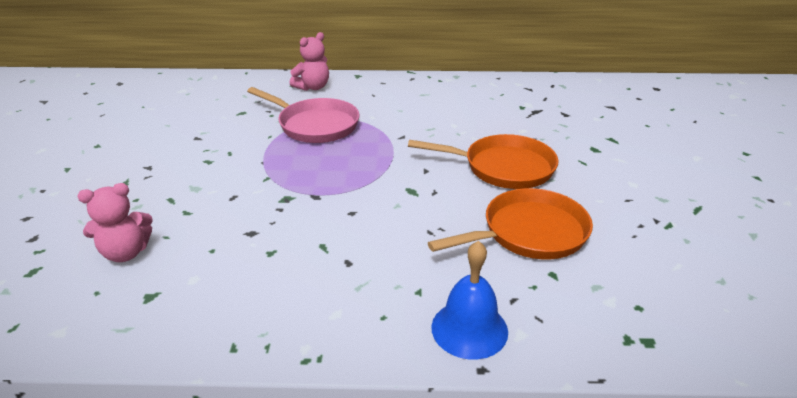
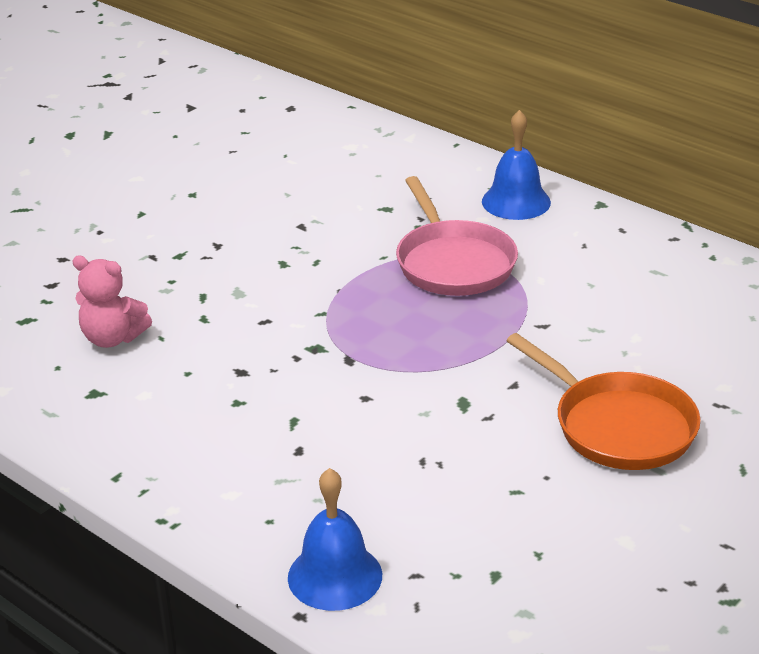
camera: 40 degrees right, 0 degrees up
pink teddy bear [290,32,329,91] -> blue bell [482,110,551,220]
orange pan [428,188,593,259] -> none

